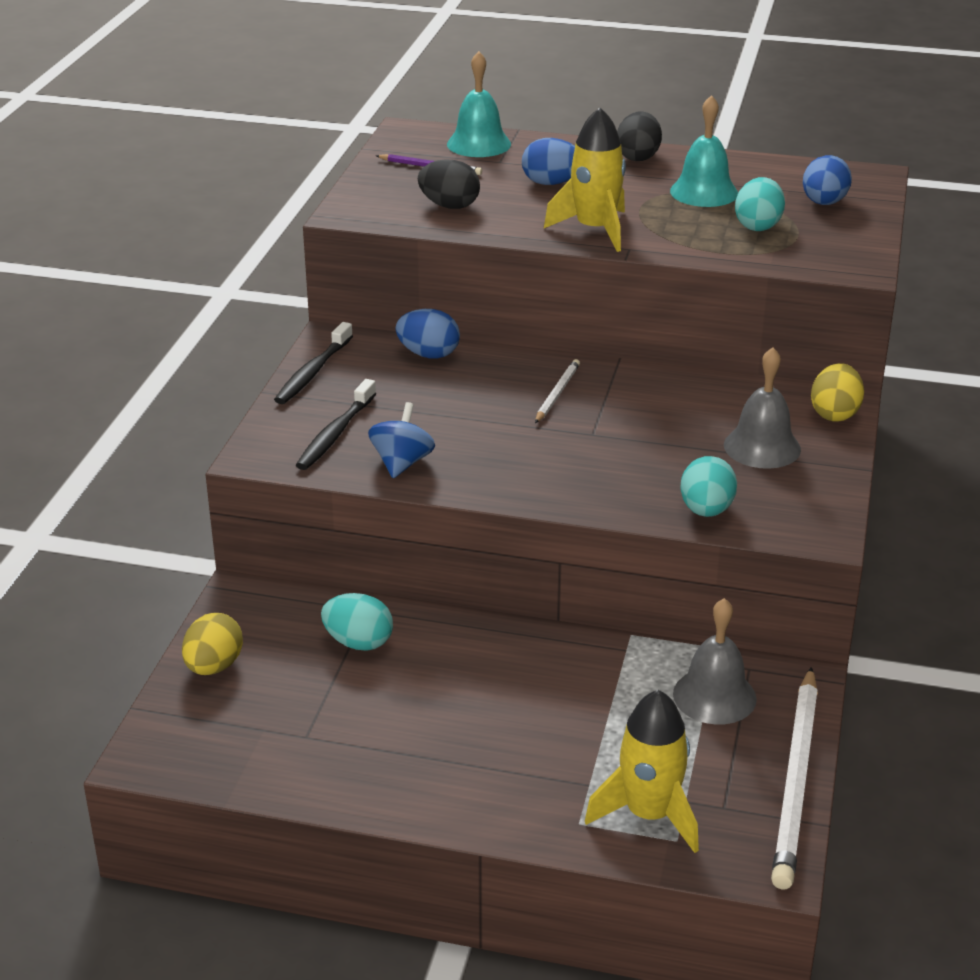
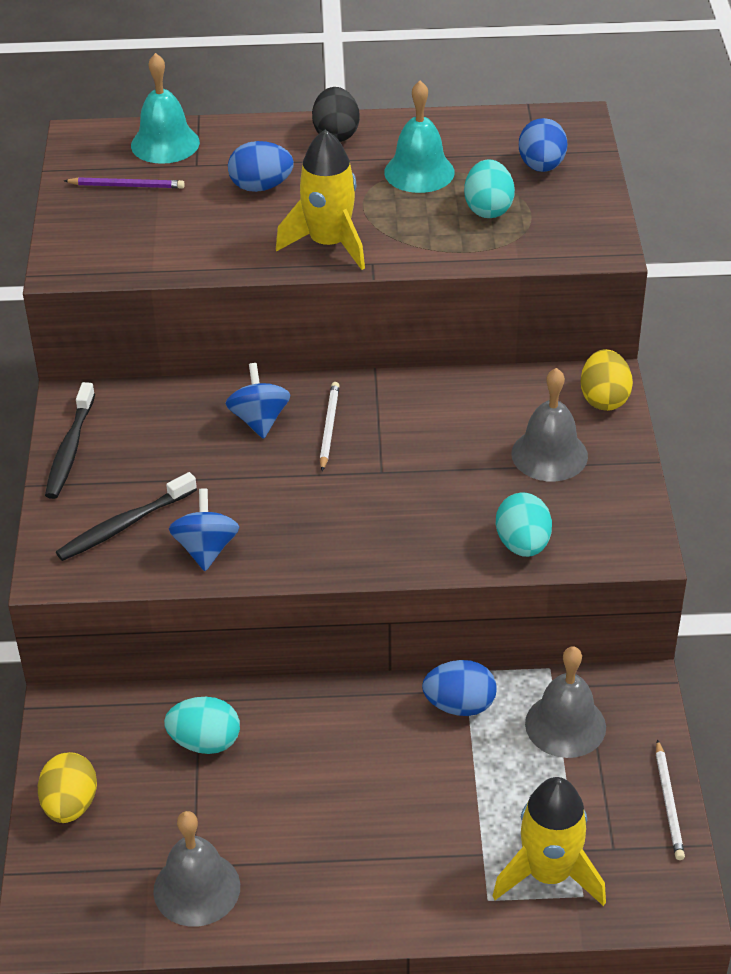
camera: 15 degrees left, 10 degrees up
black toothbrush [296,379,376,470] -> black toothbrush turned 45 degrees clockwise [56,472,197,561]
blue egg [396,309,460,359] -> blue egg moved to [422,660,497,716]
black egg [418,159,480,209] -> none
white pencil [771,667,818,889] -> white pencil [656,739,685,860], size x0.48
none -> grey bell [153,811,240,927]
none -> blue spinning top [225,363,290,439]

